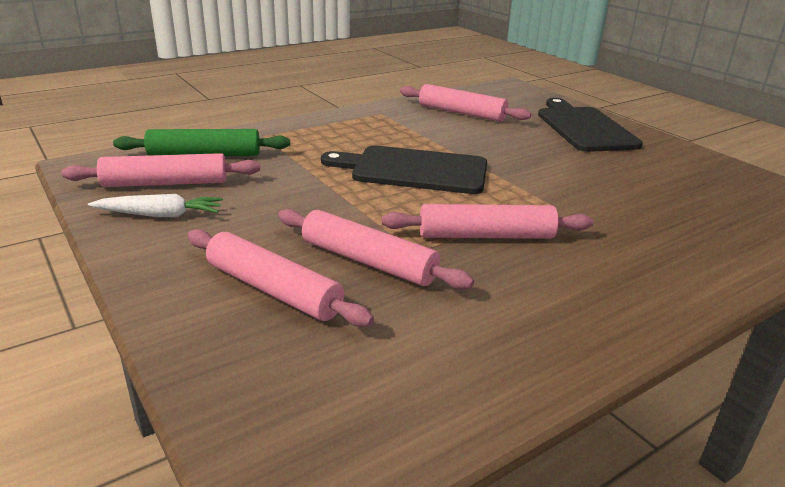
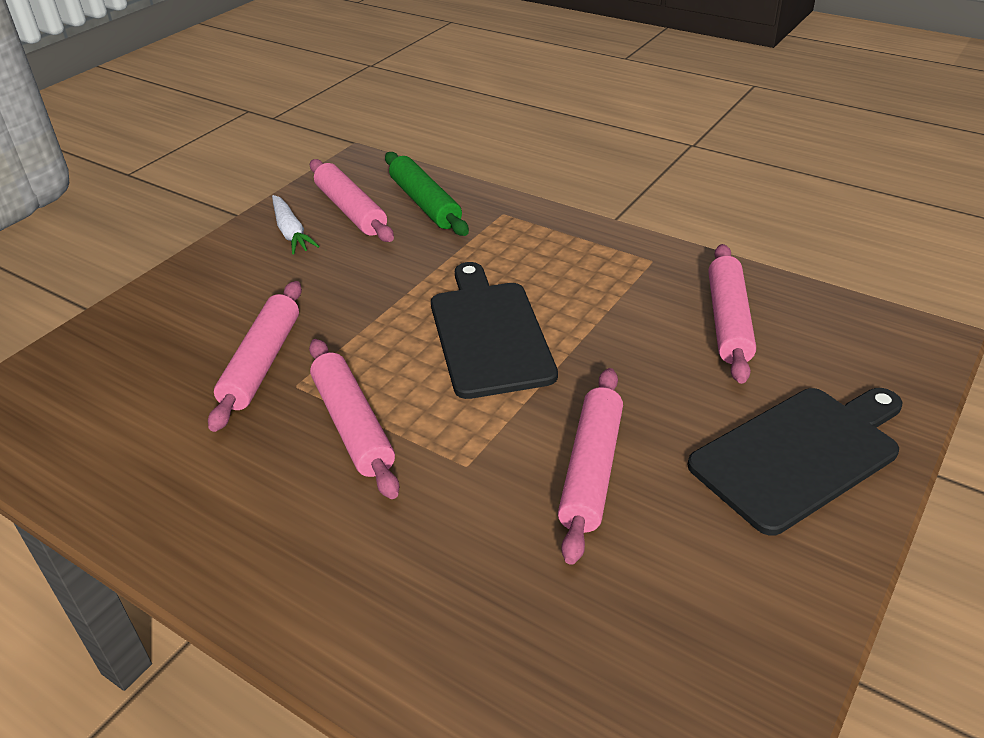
camera: 70 degrees right, 10 degrees up
pink rolling pin [188,229,374,327] -> pink rolling pin moved to [558,368,623,565]

